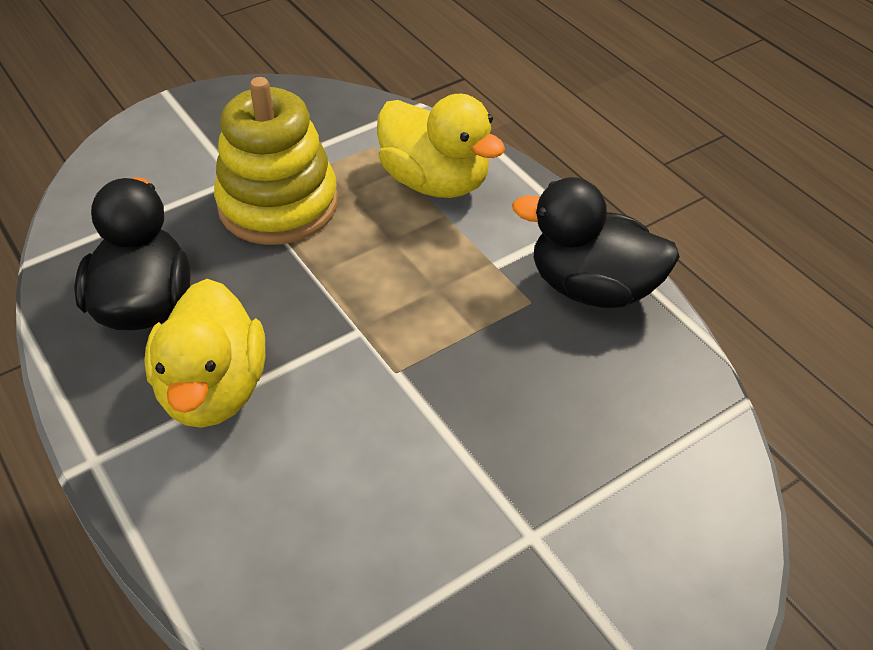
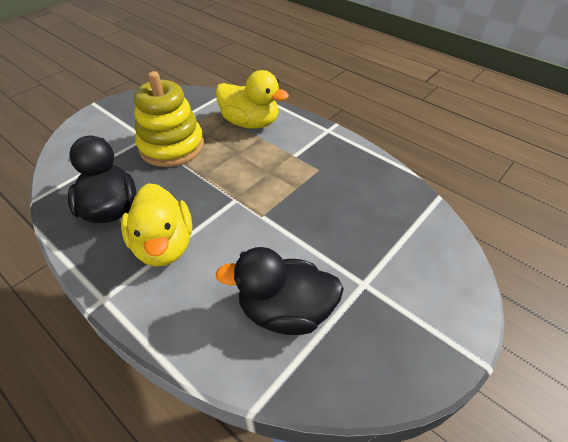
camera: 15 degrees left, 0 degrees up
black duck [512,177,680,308] -> black duck moved to [215,247,344,335]

